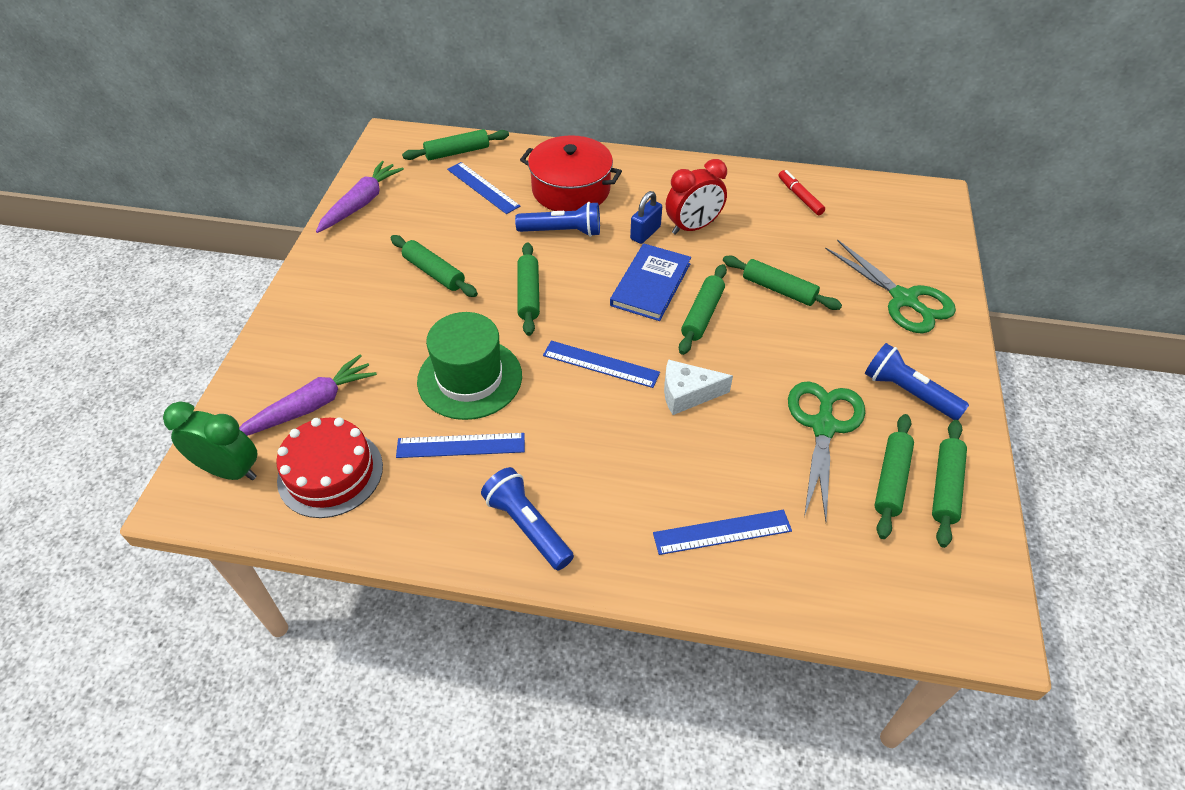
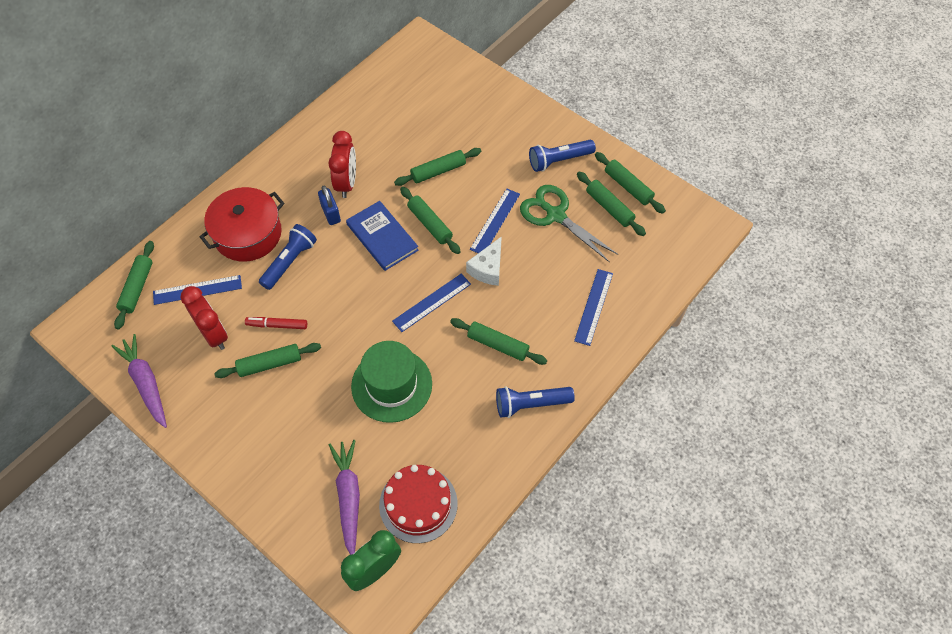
camera: 60 degrees left, 10 degrees up
blue ruler [396,433,525,458] -> blue ruler moved to [470,189,520,253]
green rolling pin [517,242,540,336] -> green rolling pin moved to [450,318,547,365]
red marker [779,170,825,215] -> red marker moved to [245,317,307,329]
green scissors [825,240,956,333] -> none
none -> red clock [181,286,228,350]

